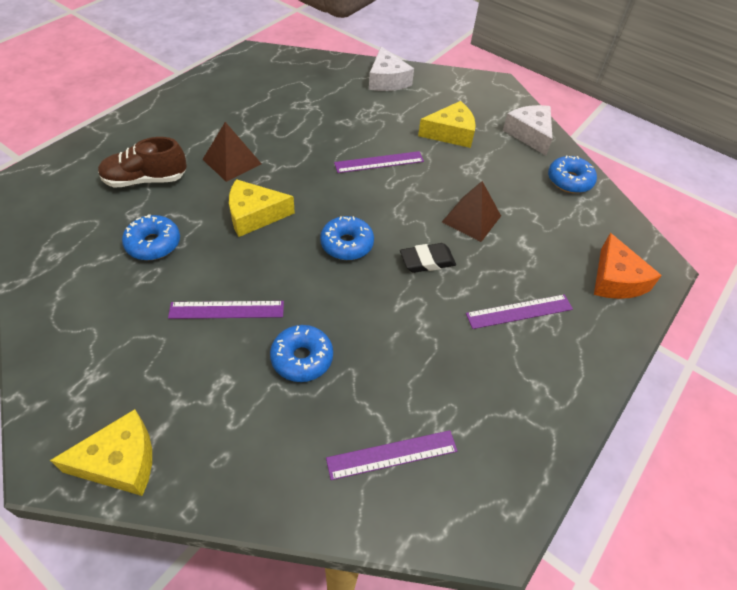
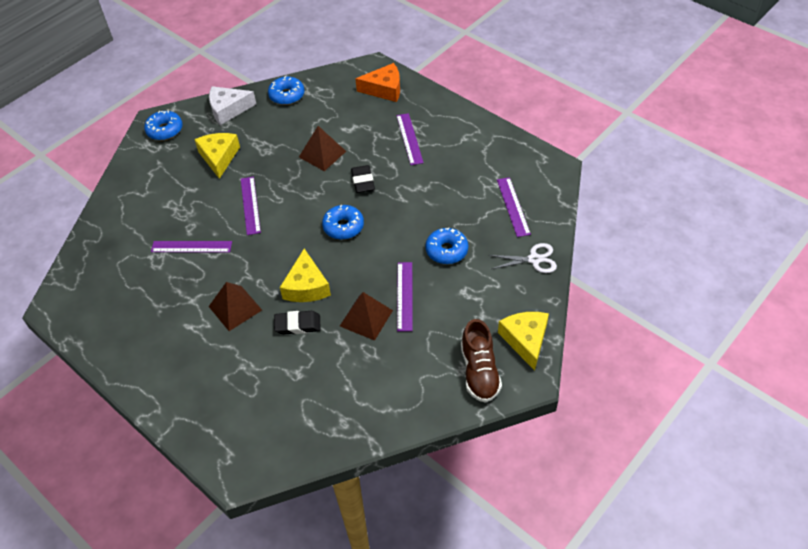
camera: 80 degrees left, 0 degrees up
brown shoe [98,137,187,188] -> brown shoe moved to [461,319,502,403]
blue donut [122,214,180,260] -> blue donut moved to [144,110,183,140]
white cheese [369,46,414,91] -> none
none -> purple ruler [151,241,232,253]
none -> black eraser [274,311,321,335]
none -> brown pyramid [340,292,393,341]
none -> white scissors [488,243,557,273]

